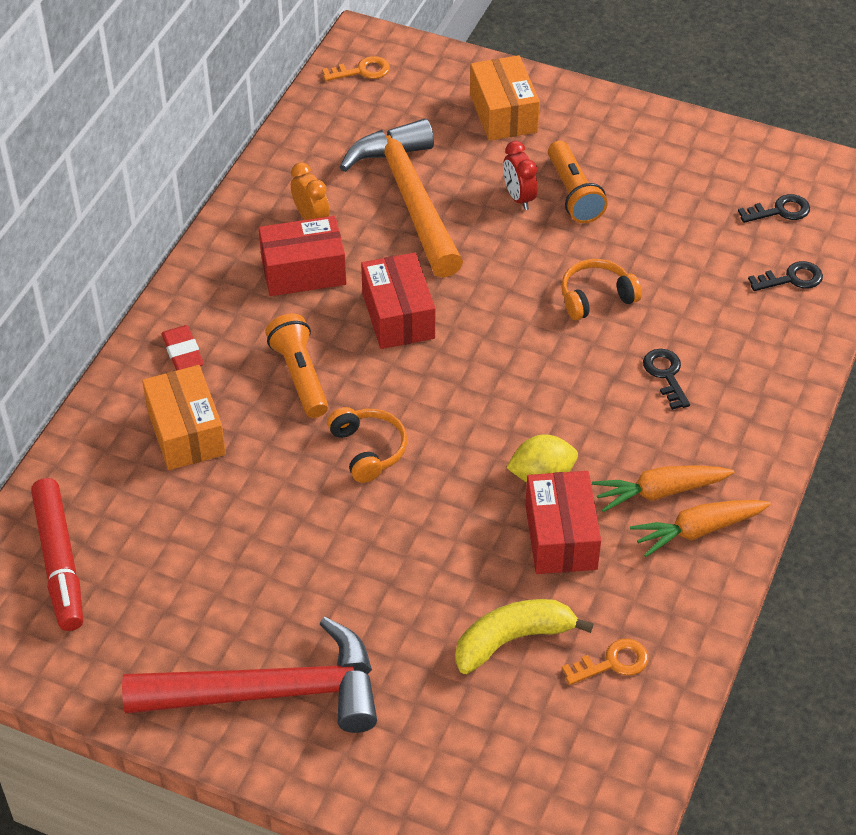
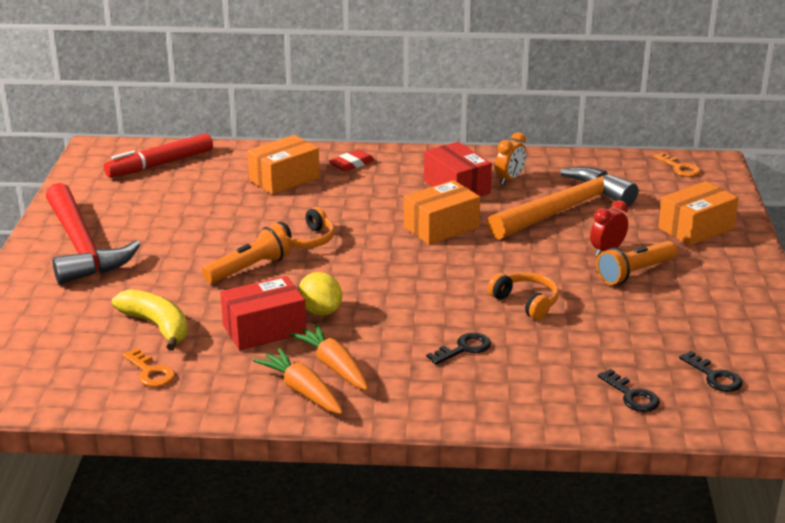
camera: 70 degrees right, 20 degrees down
orange flashlight [265,314,328,418] -> orange flashlight moved to [202,225,290,284]
red box [361,252,435,349] -> orange box [404,180,480,245]

